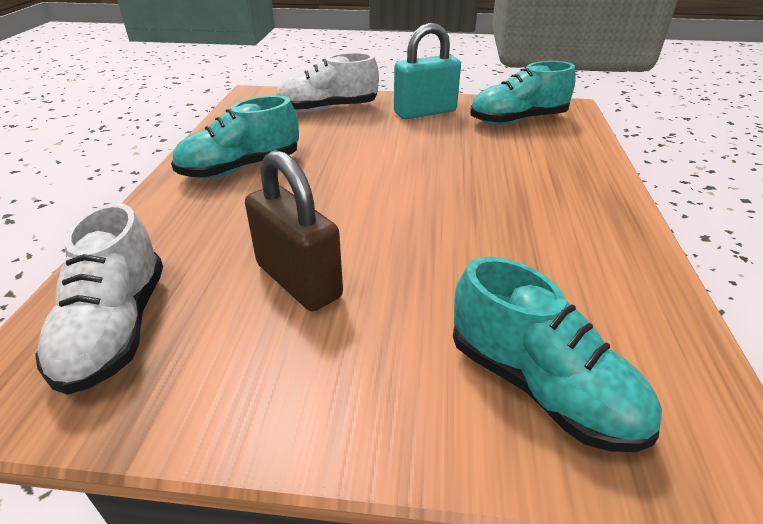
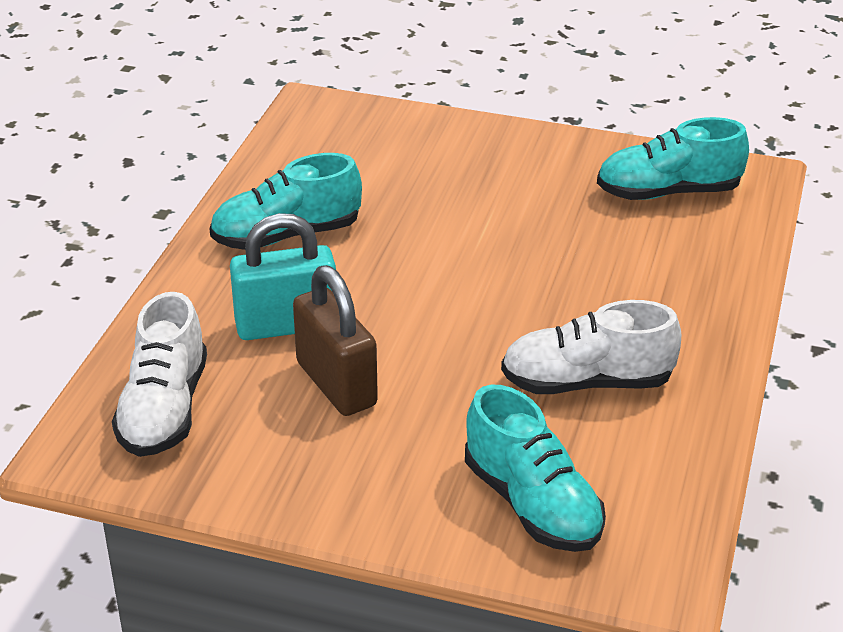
camera: 10 degrees right, 0 degrees up
white shoe [276,53,379,113] -> white shoe moved to [501,300,681,394]
turquoise padlock [394,23,461,119] -> turquoise padlock moved to [230,213,336,340]

